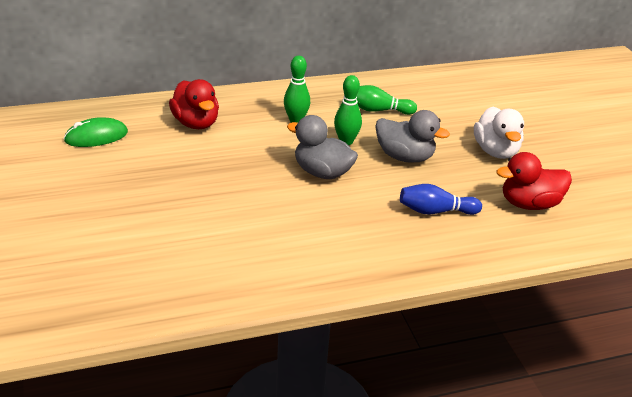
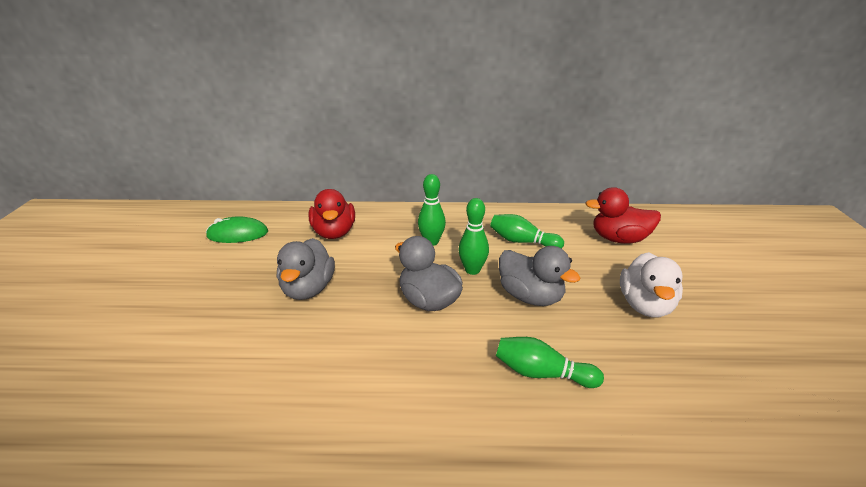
camera: 20 degrees right, 5 degrees down
blue bowling pin [400,184,482,215] -> green bowling pin [496,337,604,388]
red duck [496,152,572,210] -> red duck moved to [585,187,661,244]
none -> grey duck [277,238,335,300]

